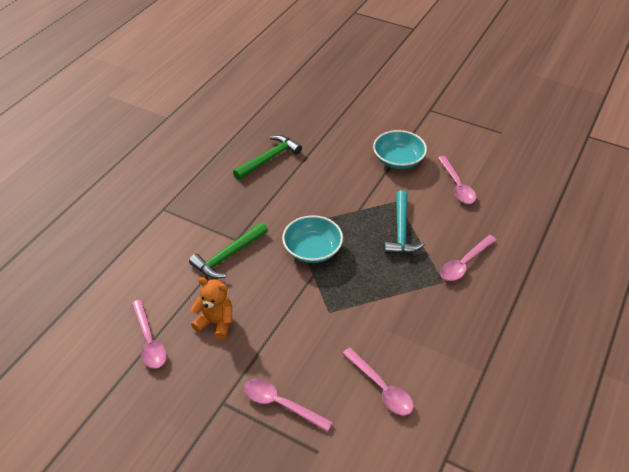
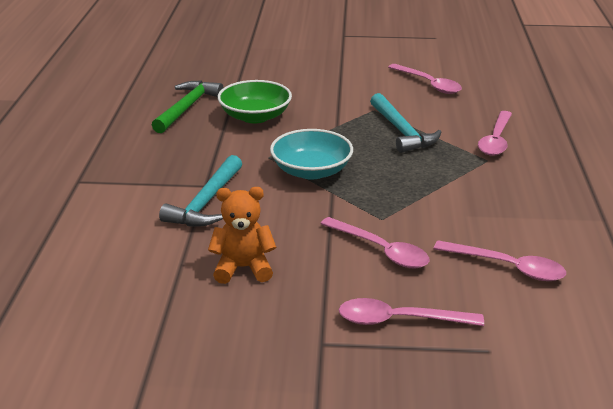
camera: 25 degrees left, 15 degrees down
pink spoon [132,300,167,369] -> pink spoon moved to [320,217,429,269]
green hammer [189,222,268,279] -> turquoise hammer [159,155,242,227]
turquoise bowl [373,130,427,169] -> none
none -> green bowl [218,80,292,123]

